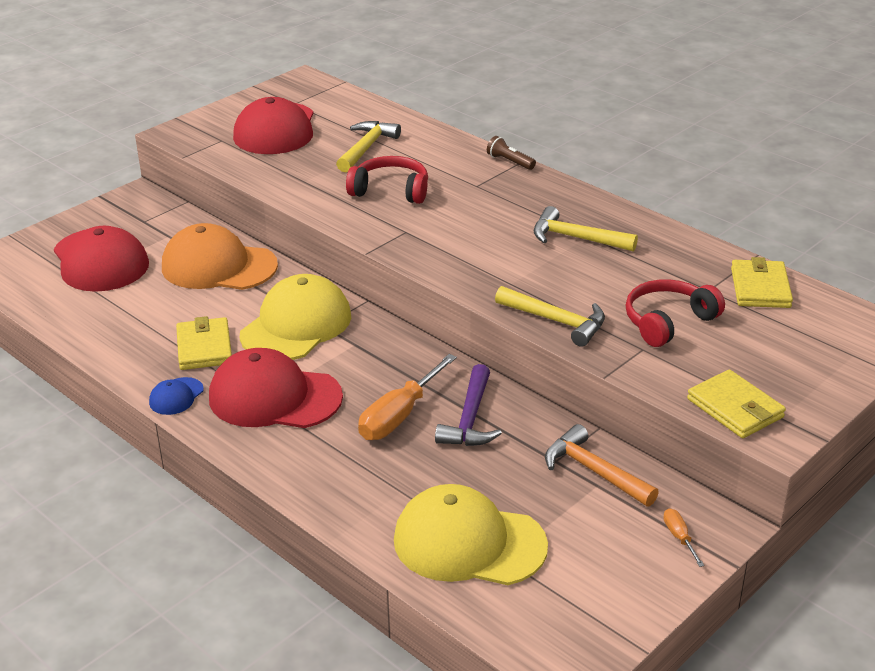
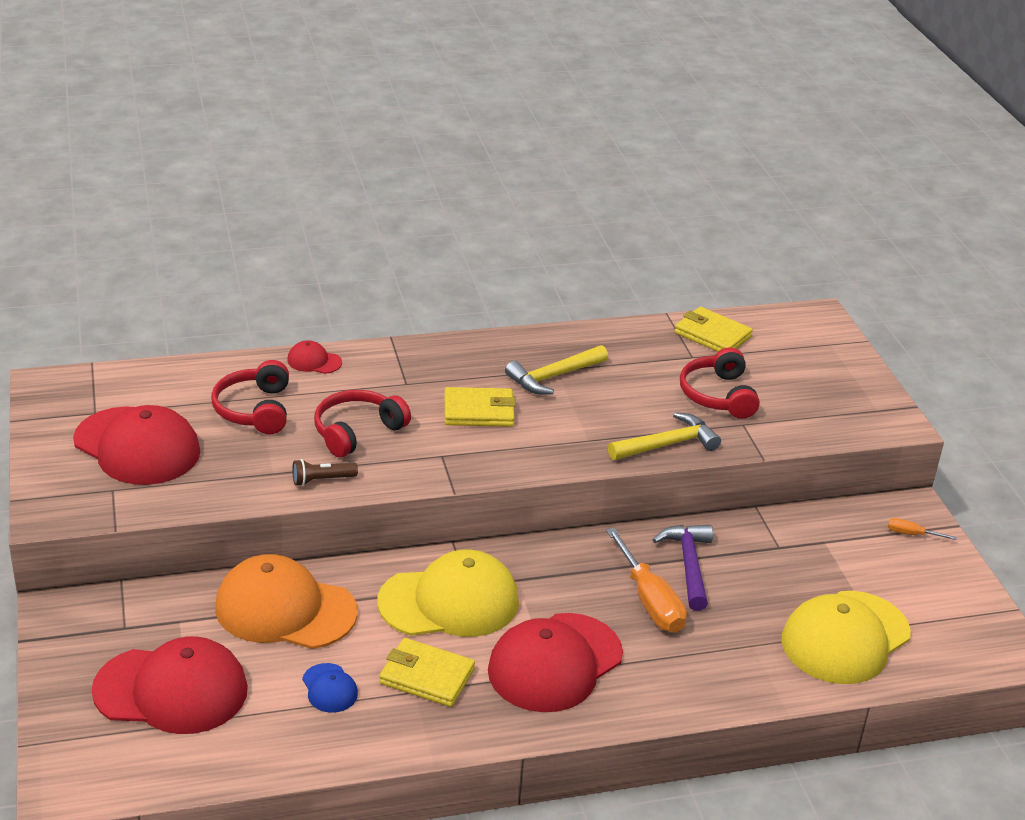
camera: 60 degrees left, 0 degrees up
blue cap [149,377,204,415] -> blue cap moved to [302,663,358,713]
orange cap [162,223,278,290] -> orange cap turned 60 degrees clockwise [215,554,358,649]
yellow cap [240,274,351,360] -> yellow cap turned 105 degrees clockwise [378,550,519,637]
yellow hammer [336,121,401,172] -> red headphones [211,360,289,434]
purple hammer [435,364,502,446] -> purple hammer turned 135 degrees counterclockwise [653,525,713,611]
brown flashlight [487,136,536,170] -> brown flashlight moved to [292,459,358,486]
orange hammer [545,424,659,507] -> none
yellow wallet [687,369,786,438] -> yellow wallet moved to [444,387,516,427]
none -> red cap [287,340,342,374]

